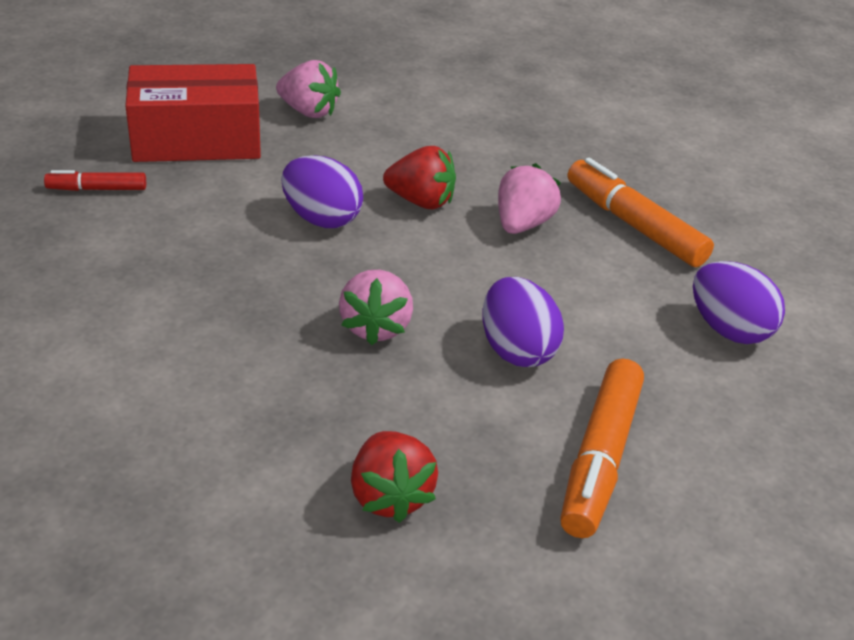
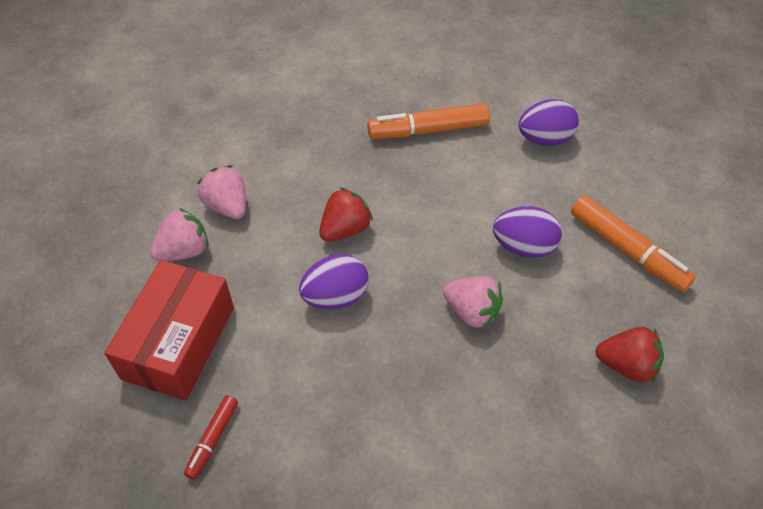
camera: 60 degrees left, 15 degrees up
pink strawberry [498,163,561,234] -> pink strawberry moved to [197,165,246,219]

